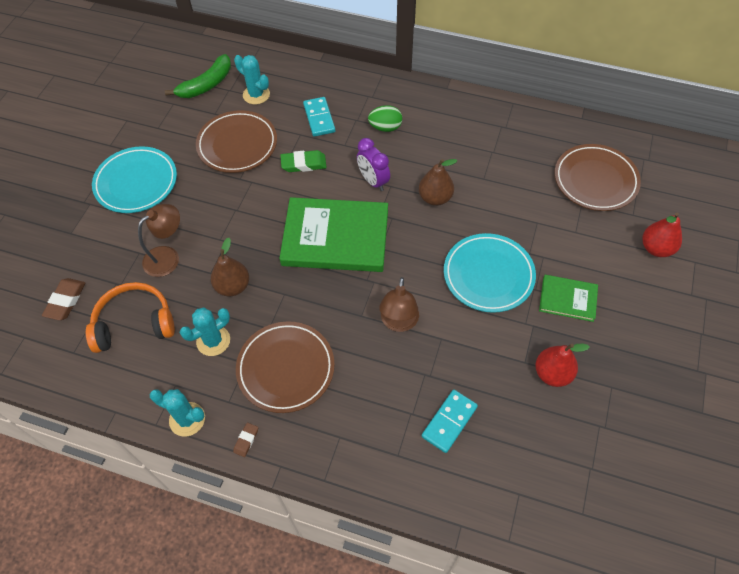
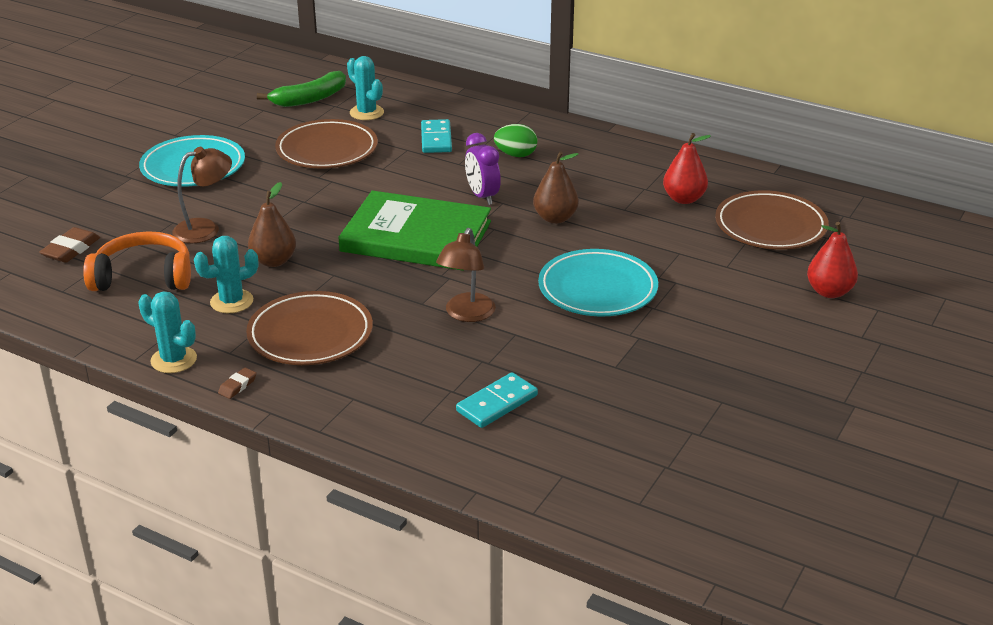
camera: 10 degrees right, 25 degrees down
green eraser [280,150,327,172] -> none
red pear [535,343,590,387] -> red pear moved to [663,133,711,204]
green book [539,275,598,322] -> none

